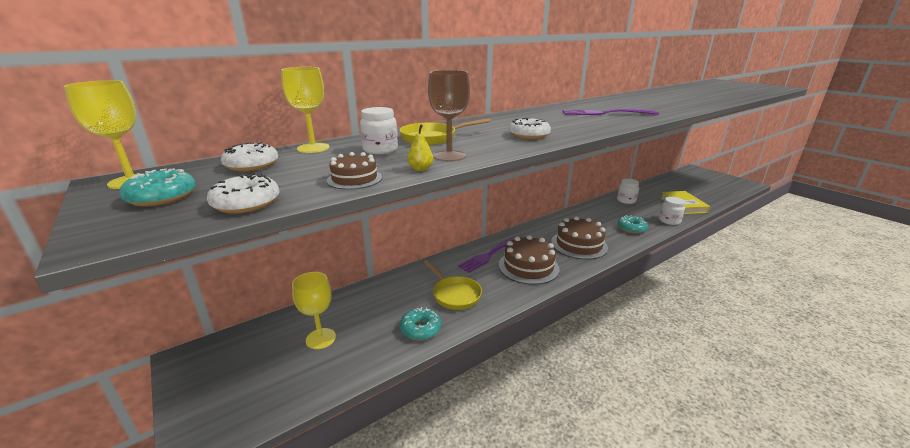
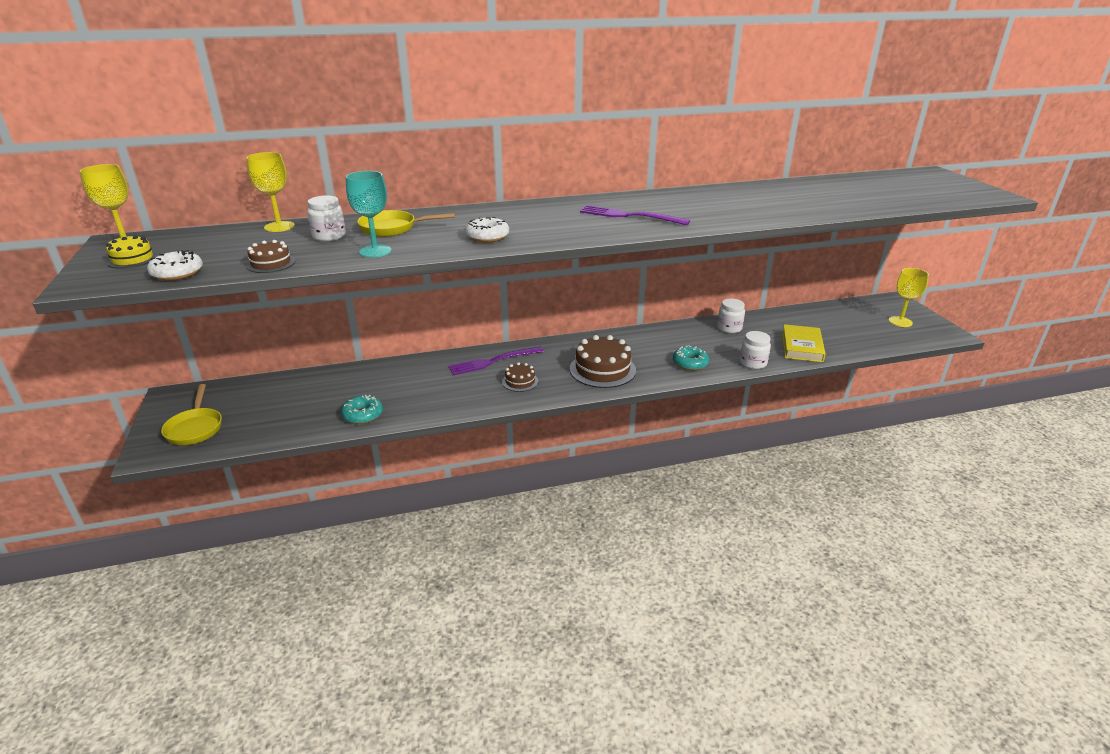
camera: 20 degrees right, 5 degrees up
turquoise donut [119,169,196,207] -> yellow cake [106,236,158,269]
white donut [221,142,278,171] -> none
yellow goblet [292,272,336,349] -> yellow goblet moved to [889,268,929,327]
yellow pear [407,124,433,171] -> none
yellow pan [424,260,482,310] -> yellow pan moved to [161,384,222,445]
brown goblet [428,70,470,162] -> turquoise goblet [346,171,391,258]
brown cake [499,235,560,285] -> brown cake [502,362,538,392], size x0.53

